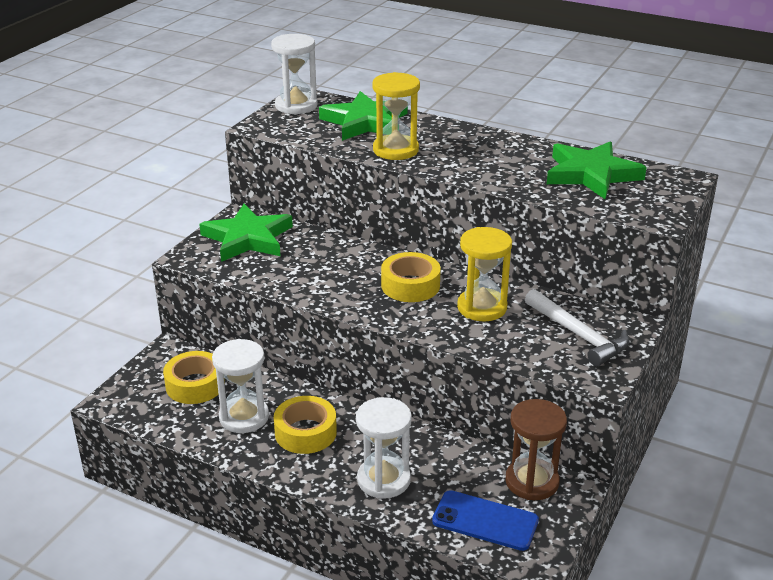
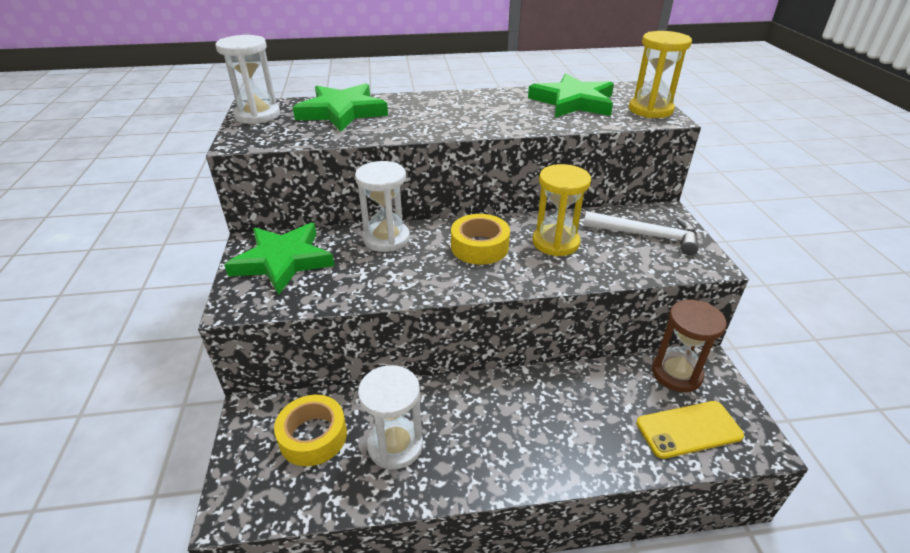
camera: 35 degrees left, 5 degrees up
yellow tape [274,396,337,454] -> none
white hourglass [356,397,412,499] -> white hourglass moved to [355,161,410,252]
yellow hourglass [372,72,420,160] -> yellow hourglass moved to [629,31,692,118]
blue phone [432,490,539,551] -> yellow phone [636,401,744,459]

